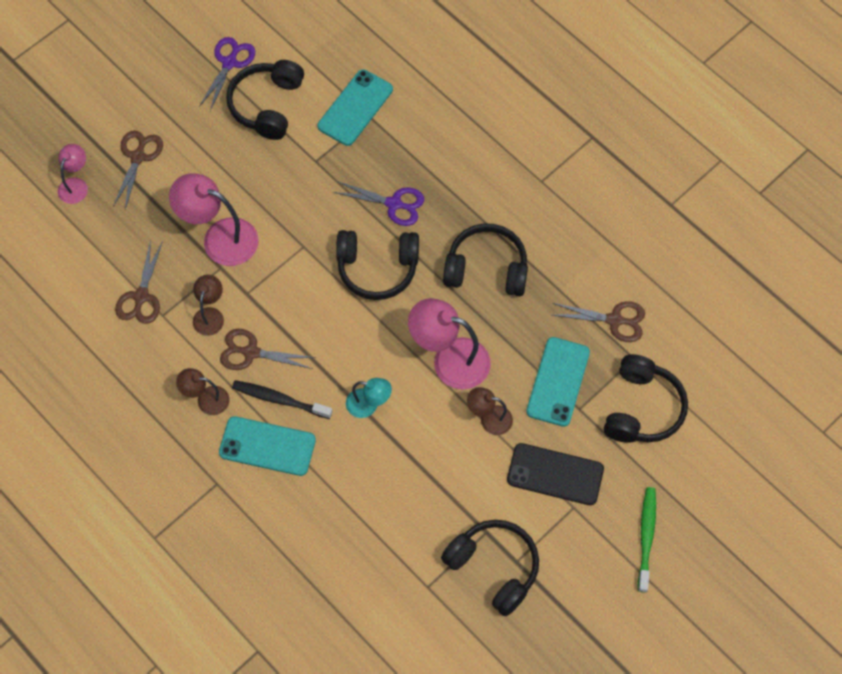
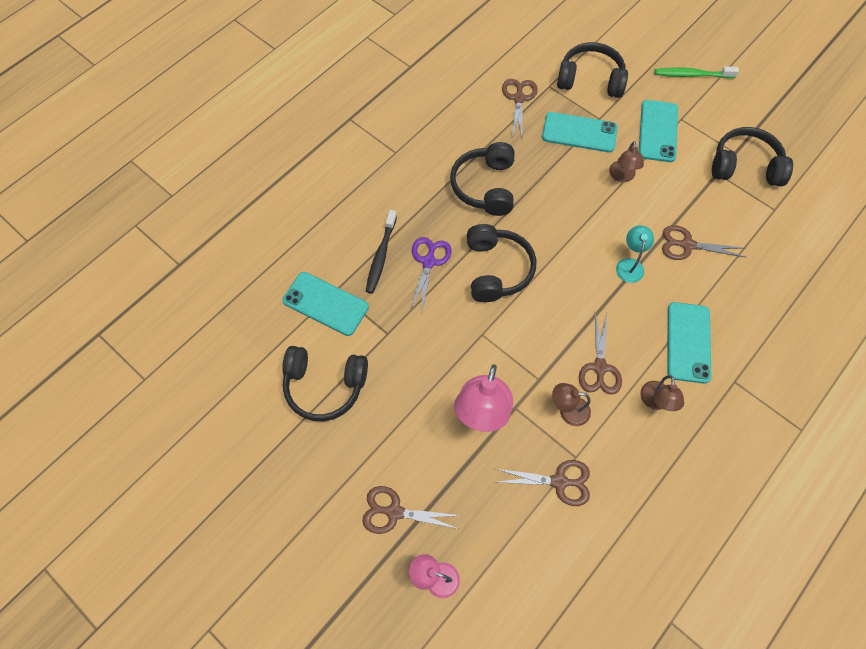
camera: 95 degrees left, 0 degrees up
purple scissors [199,37,255,111] -> none
black toothbrush [232,380,333,419] -> black toothbrush moved to [366,210,397,294]
pink lamp [408,298,491,389] -> none
black headphones [441,520,539,616] -> black headphones turned 60 degrees clockwise [712,127,793,186]
black phone [507,443,604,505] -> turquoise phone [639,100,678,162]
none -> brown scissors [662,225,745,260]

